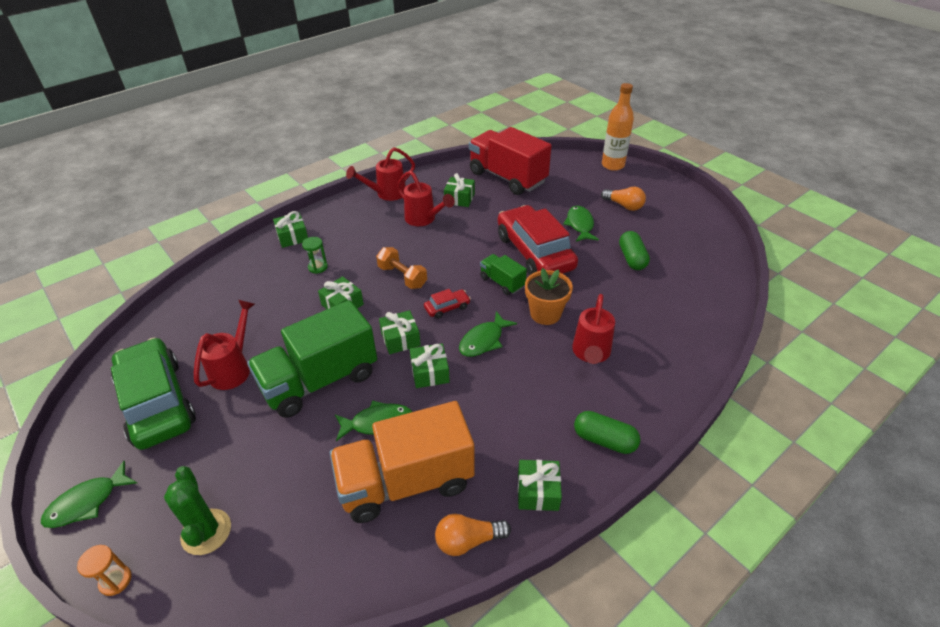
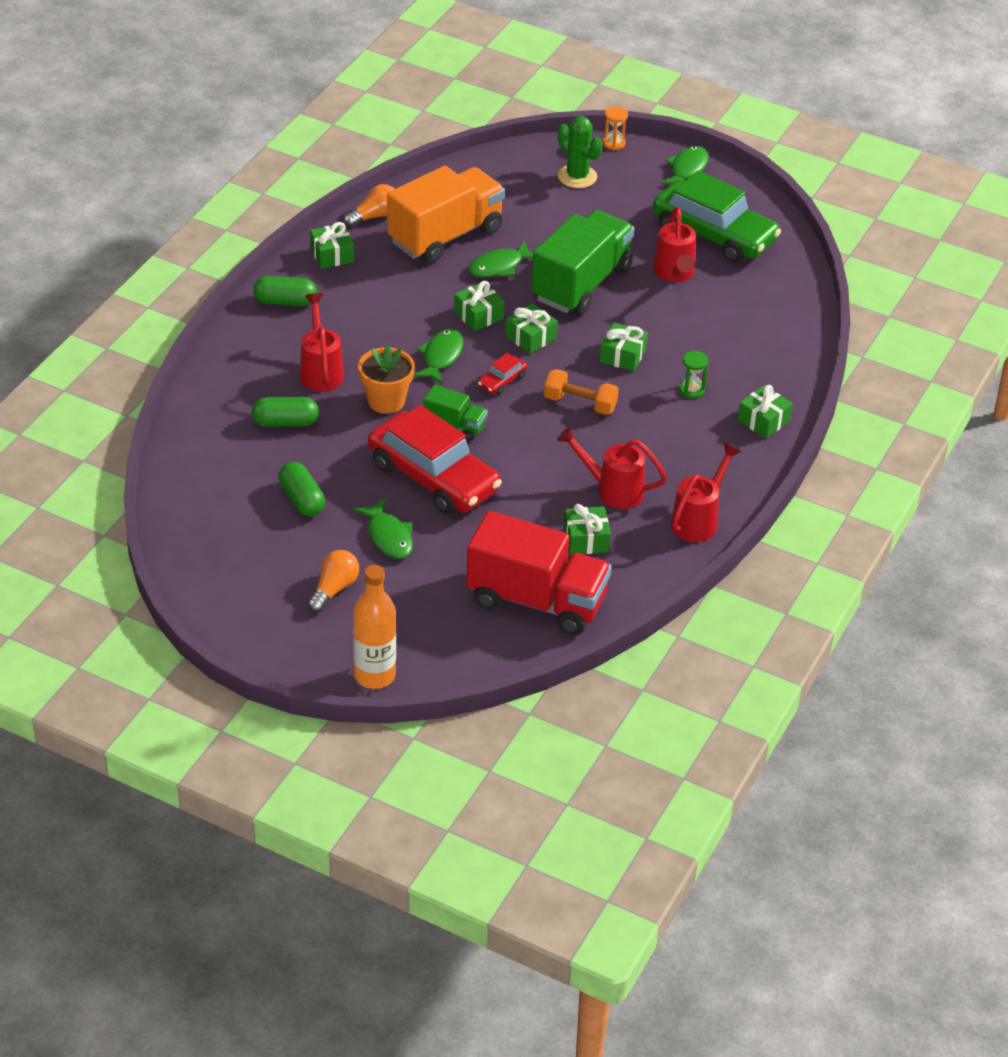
camera: 155 degrees right, 0 degrees up
orange light bulb [601,186,646,211] -> orange light bulb turned 105 degrees clockwise [308,550,359,612]
none -> green capsule [252,397,319,427]

